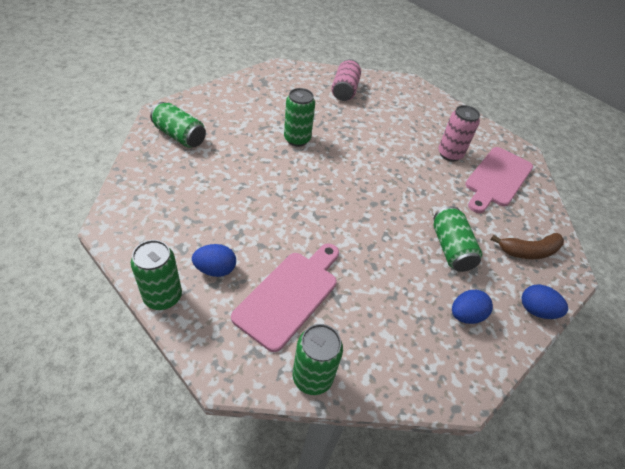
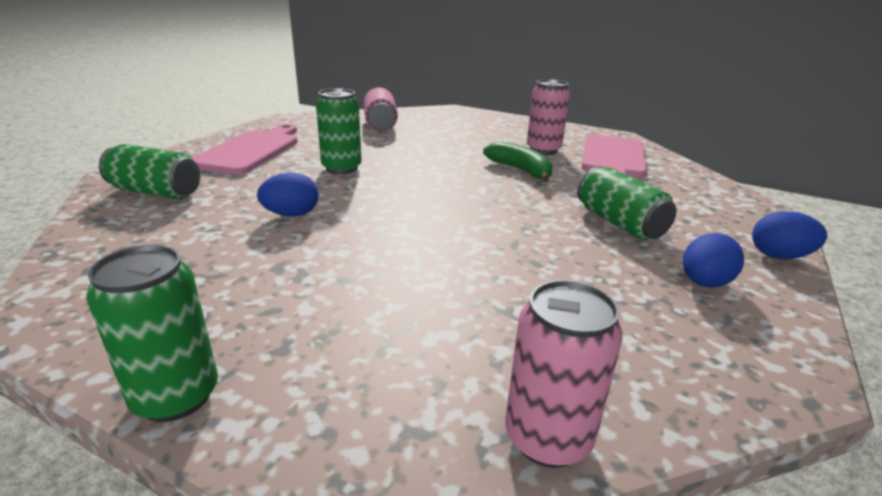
camera: 15 degrees left, 20 degrees down
blue egg [192,244,236,277] -> blue egg moved to [257,173,318,216]
pink cutting board [231,243,339,352] -> pink cutting board moved to [192,124,298,175]
green can [293,324,343,395] -> pink can [505,280,623,468]
brown banana [491,233,564,259] -> none
none -> green banana [483,141,553,182]

